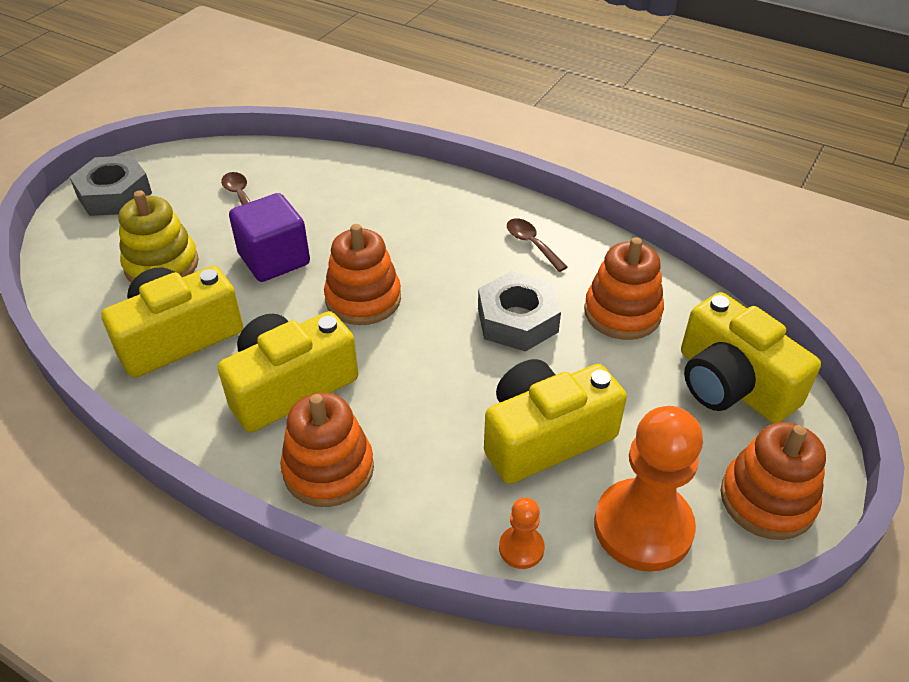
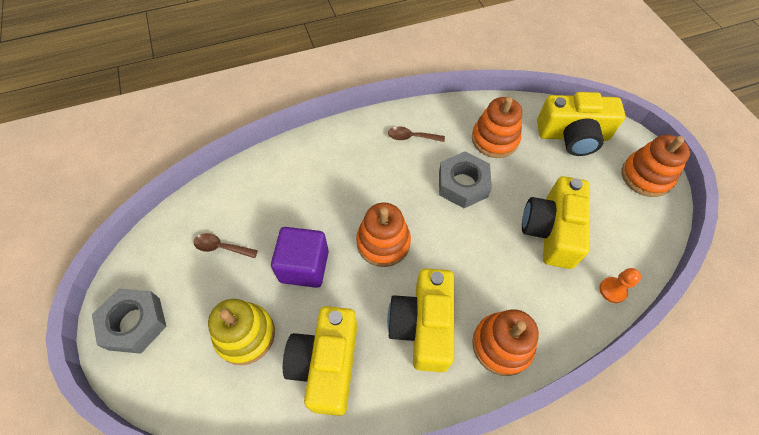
camera: 50 degrees left, 15 degrees up
orange pawn [594,406,703,572] -> none

